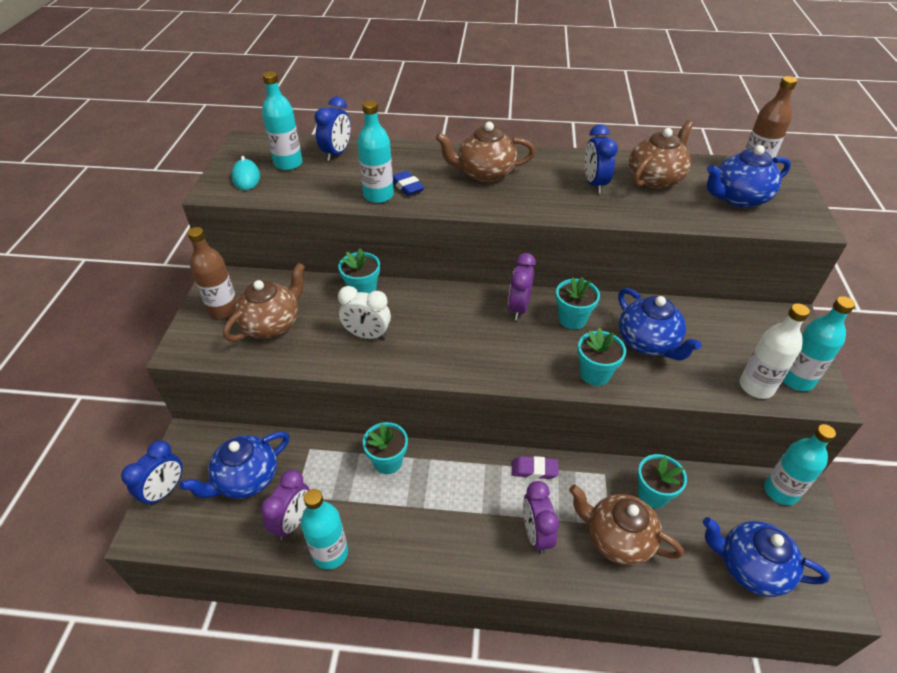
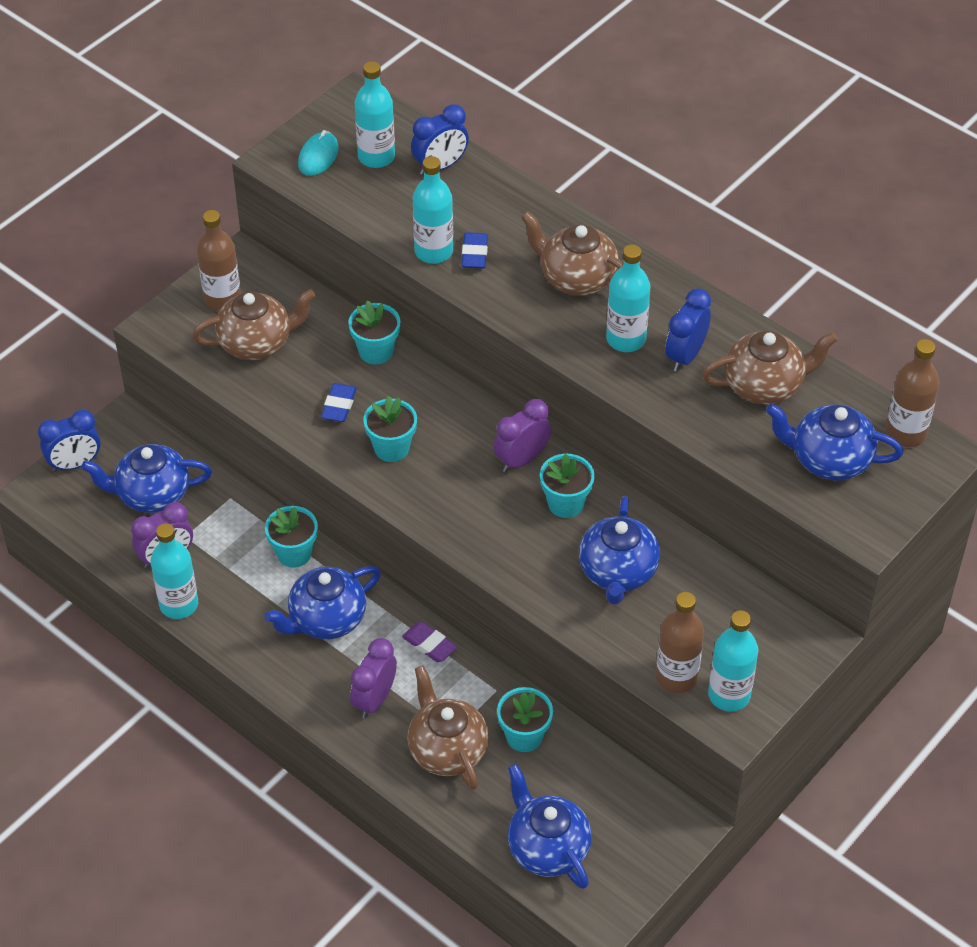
camera: 35 degrees right, 5 degrees up
white clock [338,286,391,339] -> blue eraser [321,383,357,422]
turquoise flower pot [578,328,626,386] -> turquoise flower pot moved to [363,396,417,462]
white bottle [740,304,810,399] -> brown bottle [656,592,704,693]
turquoise bottle [764,424,836,505] -> turquoise bottle moved to [606,244,650,352]
none -> blue teapot [264,566,381,640]

